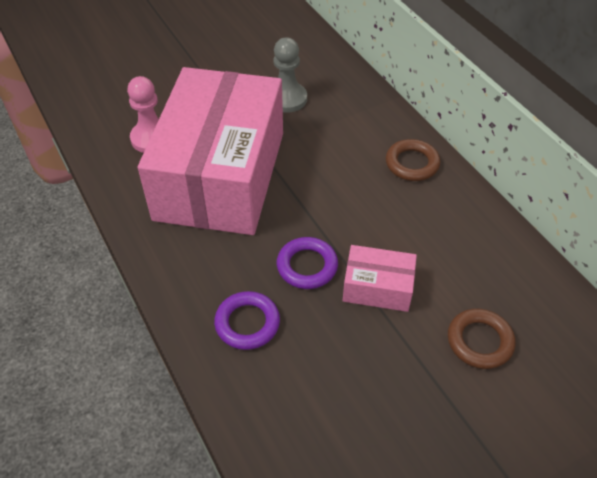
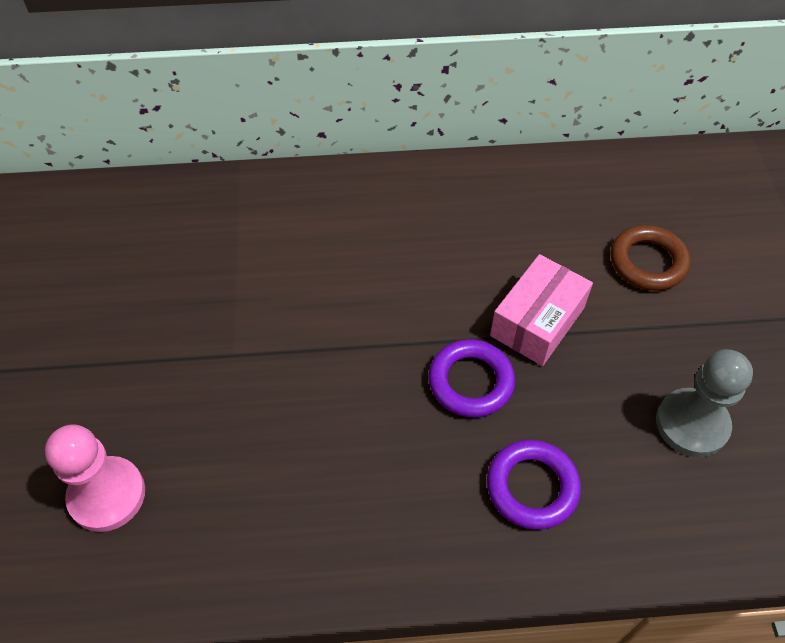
camera: 65 degrees left, 5 degrees up
pink box [138,67,283,235] -> none
grey pawn [273,37,307,113] -> grey pawn moved to [656,349,753,457]
brown ring [386,139,440,181] -> none

